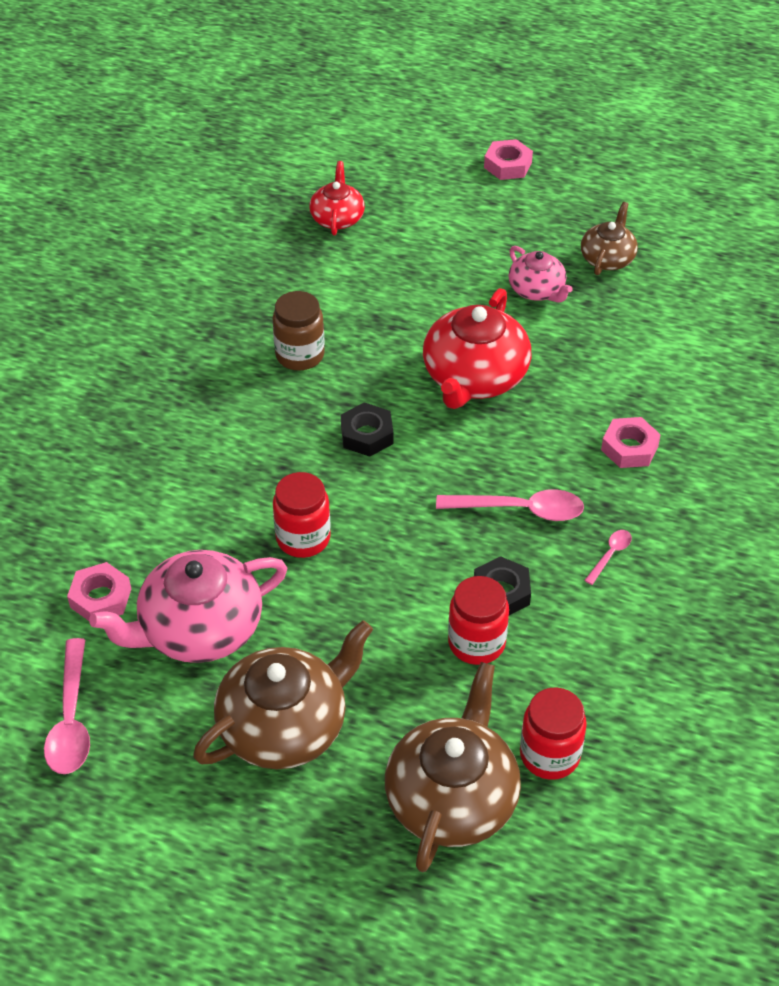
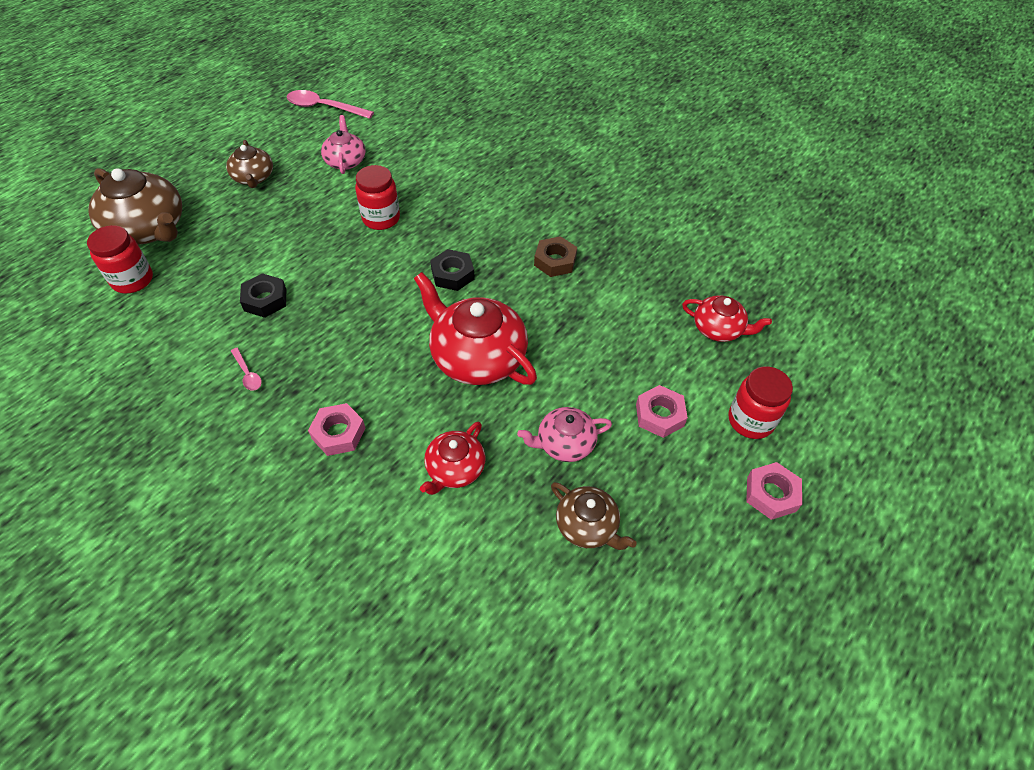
camera: 110 degrees right, 5 degrees up
pink nut [67,562,131,621] -> pink nut moved to [636,385,688,438]
pink teapot [89,550,287,663] -> pink teapot [321,115,366,174], size x0.56
brown teapot [193,620,373,769] -> brown teapot [226,140,273,188], size x0.56
brown jar [272,291,325,371] -> brown nut [534,236,577,277]
pink spoon [436,489,584,521] -> none
red jar [448,576,509,665] -> red jar moved to [728,366,793,439]
none -> red teapot [420,421,485,495]

